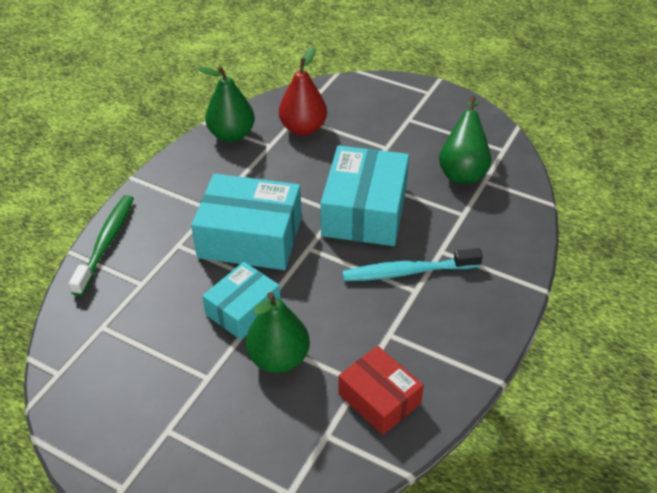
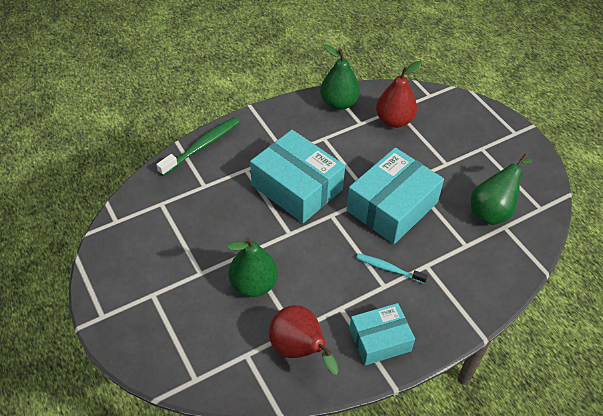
camera: 30 degrees right, 5 degrees up
turquoise box [202,262,281,340] -> turquoise box moved to [349,303,415,365]
red box [339,346,424,435] -> red pear [269,305,339,375]
turquoise toothbrush [342,248,483,281] -> turquoise toothbrush [356,253,428,284], size x0.63

